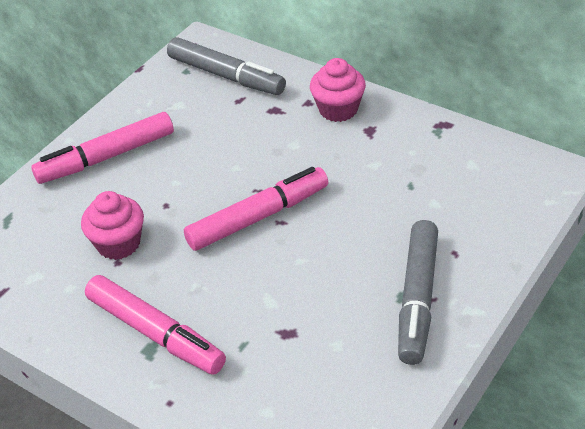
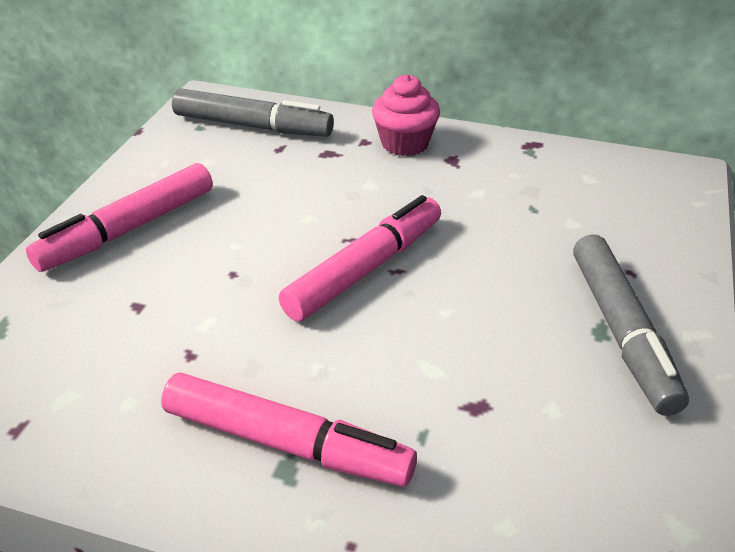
camera: 20 degrees left, 5 degrees down
pink cupcake [81,191,144,260] -> none

